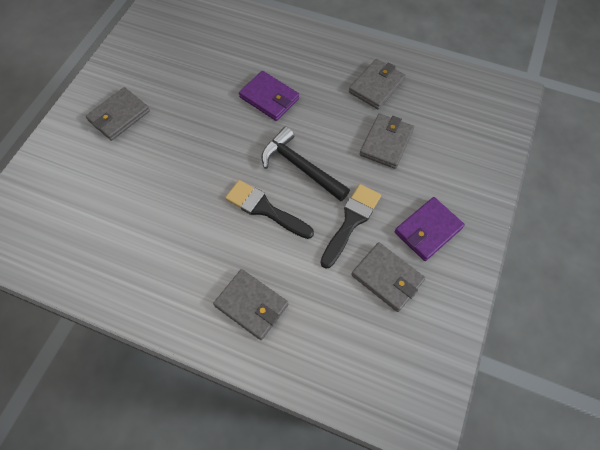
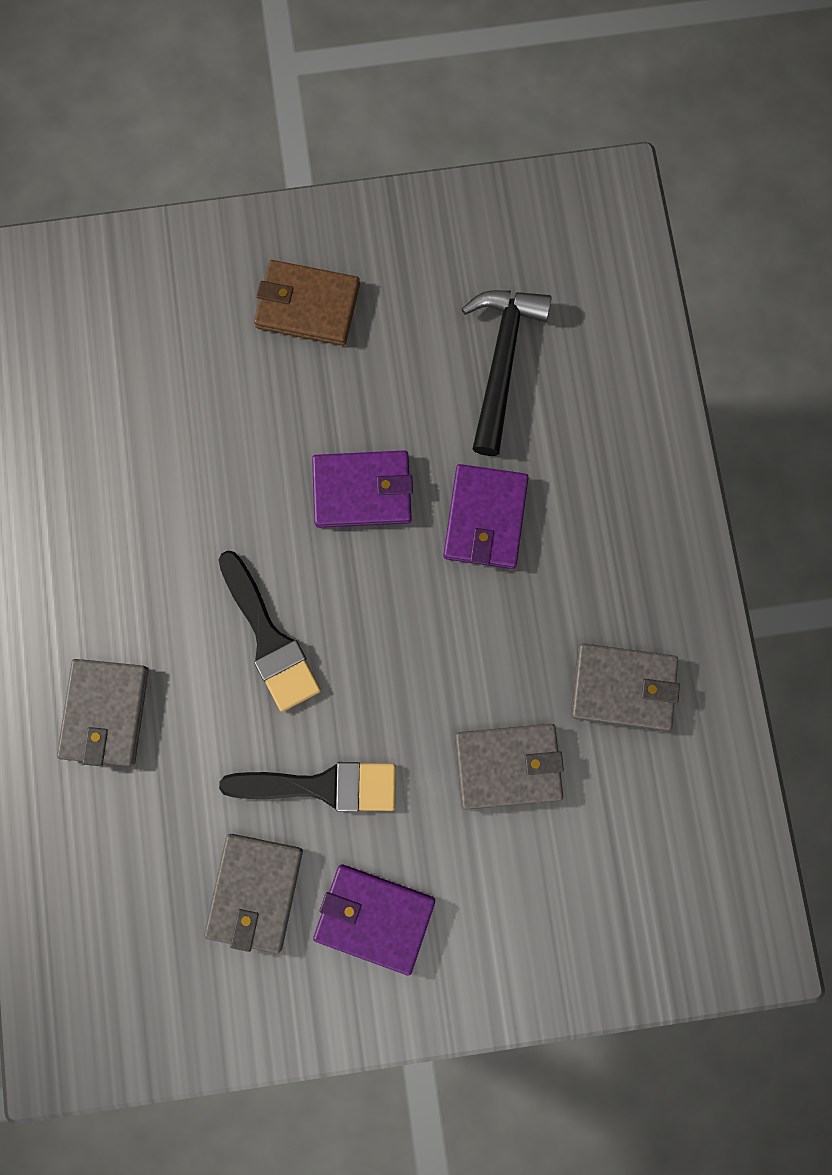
camera: 60 degrees right, 15 degrees up
grey wallet [86,87,150,141] -> brown wallet [254,260,360,346]
black brush [225,180,314,239] -> black brush turned 150 degrees clockwise [219,550,321,712]
black hammer [261,127,350,201] -> black hammer moved to [462,290,552,456]
none -> purple wallet [312,450,413,528]

